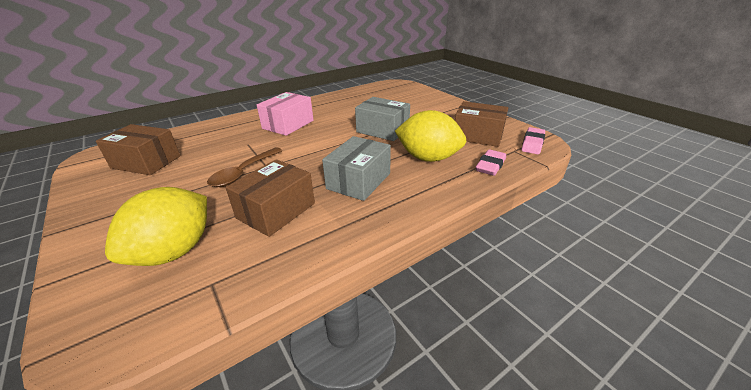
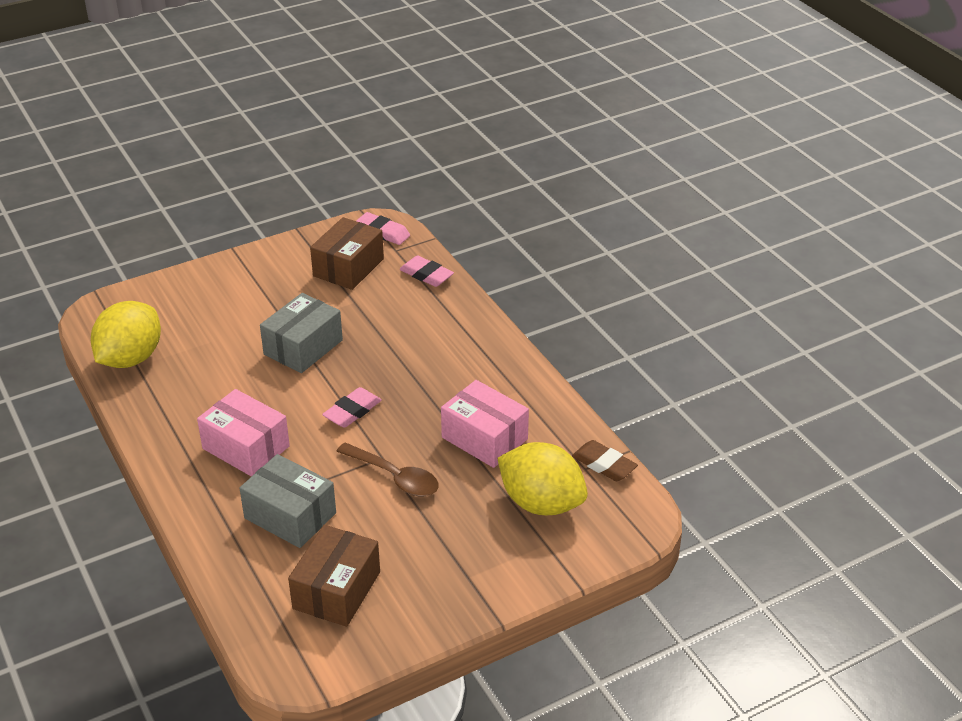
camera: 85 degrees left, 5 degrees up
brown box [226,159,315,237] -> pink box [441,380,529,468]
grey box [322,136,391,201] -> grey box moved to [240,454,336,548]
yellow lemon [395,110,467,162] -> yellow lemon moved to [91,301,161,368]
none -> pink eraser [322,387,382,428]
none -> brown eraser [572,440,638,481]

